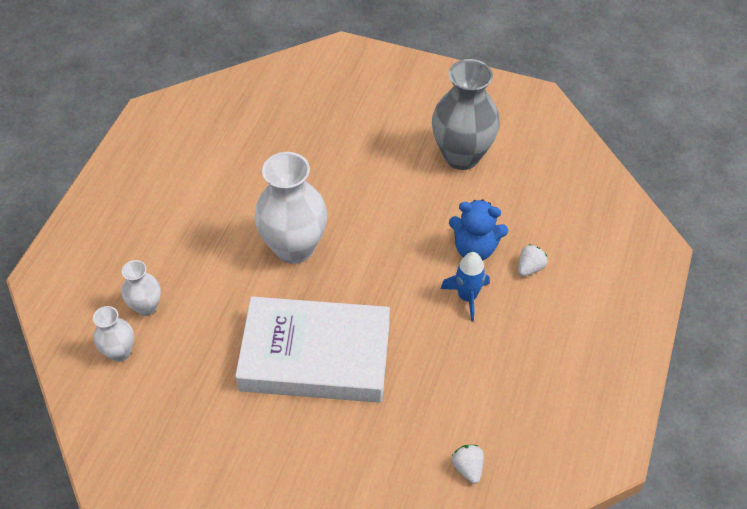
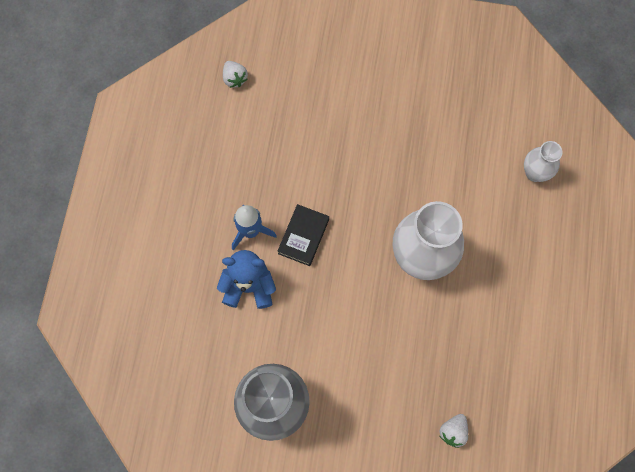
camera: 170 degrees right, 20 degrees up
white vase [93,306,134,362] -> none
white book [235,297,390,403] -> none
white strawberry [518,244,548,276] -> white strawberry moved to [440,414,468,448]
none -> black book [277,204,329,266]

